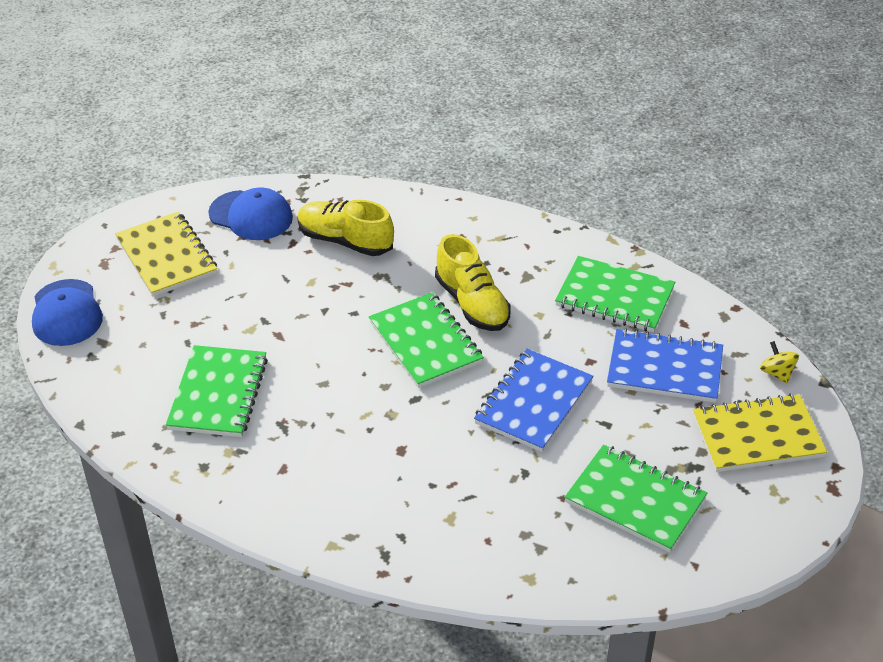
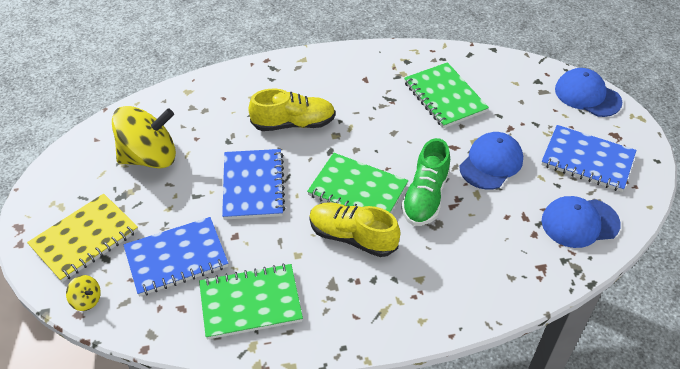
camera: 145 degrees right, 5 degrees up
yellow notebook [115,211,217,297] -> blue notebook [541,125,636,192]
yellow shoe [297,200,394,256] -> yellow shoe moved to [248,89,336,131]
green notebook [565,445,707,552] -> yellow spinning top [112,106,176,169]
none -> green shoe [401,138,450,226]
none -> blue cap [459,132,523,190]

